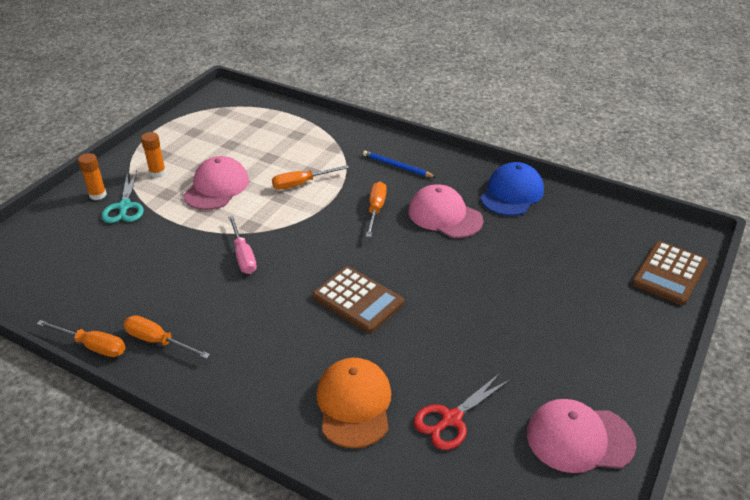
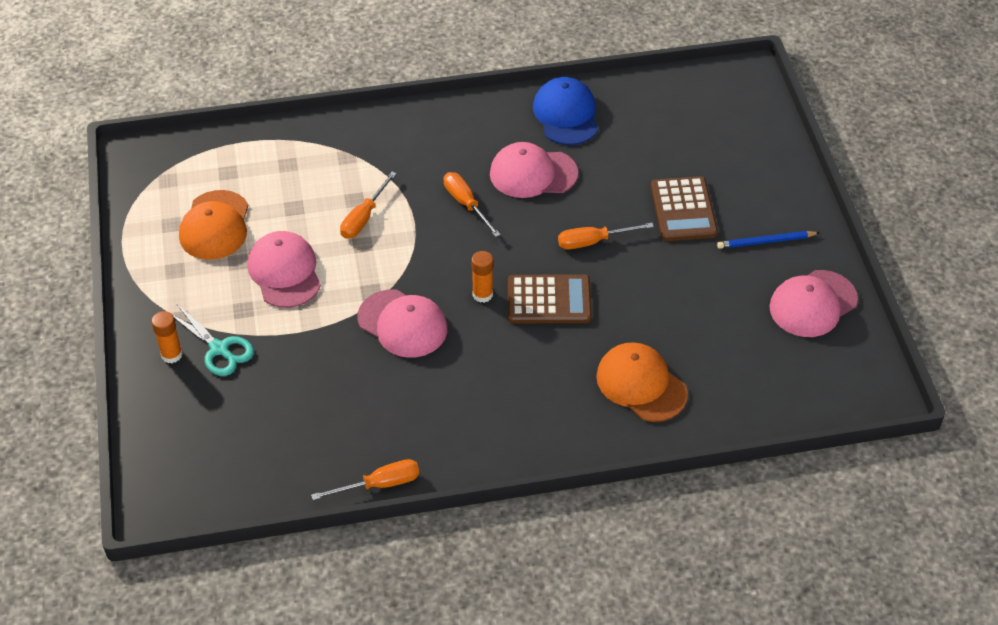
camera: 40 degrees left, 10 degrees up
orange screwdriver [123,315,210,359] -> orange screwdriver moved to [558,223,654,249]
orange glue stick [141,132,166,178] -> orange glue stick moved to [471,251,493,303]
pink screwdriver [228,215,257,274] -> pink cap [358,289,447,358]
blue pencil [363,151,436,177] -> blue pencil moved to [717,231,820,249]
red scissors [414,373,510,450] -> none
brown calculator [632,241,708,305] -> brown calculator moved to [651,176,718,241]
none -> orange cap [179,190,248,260]

